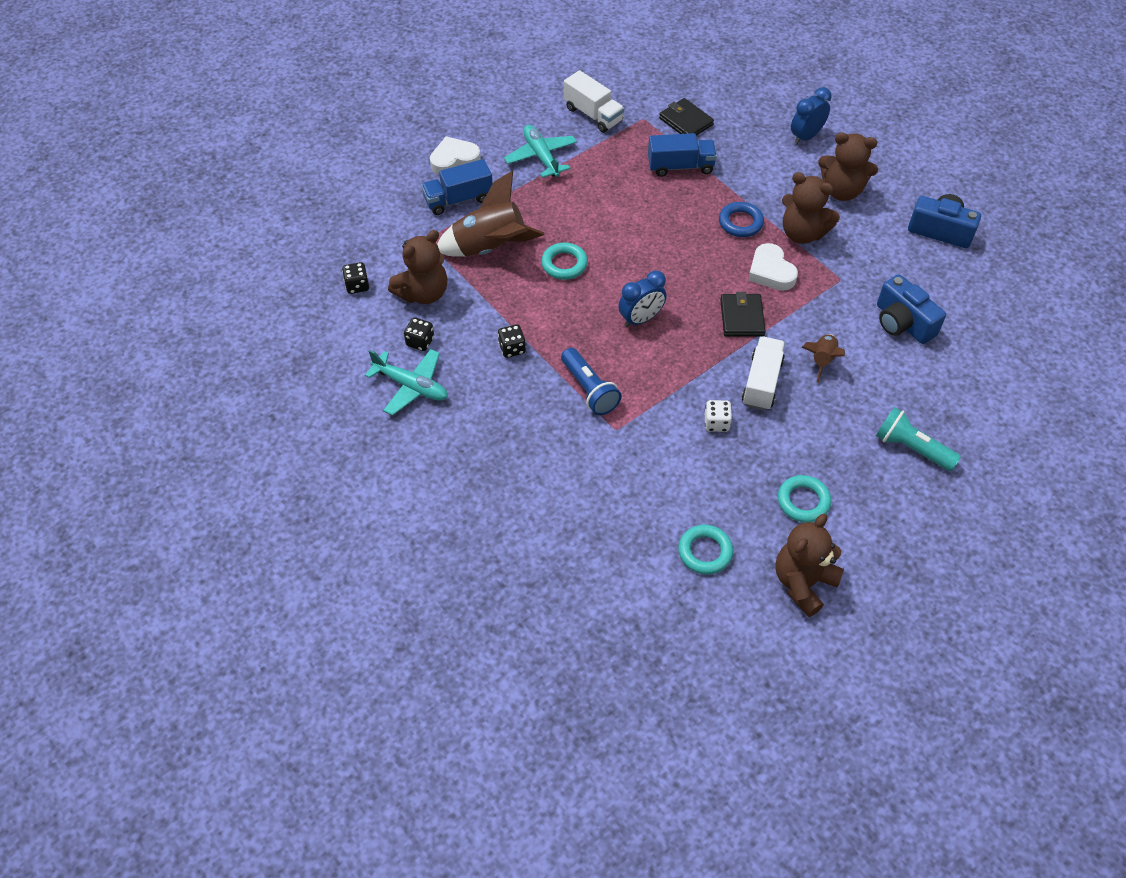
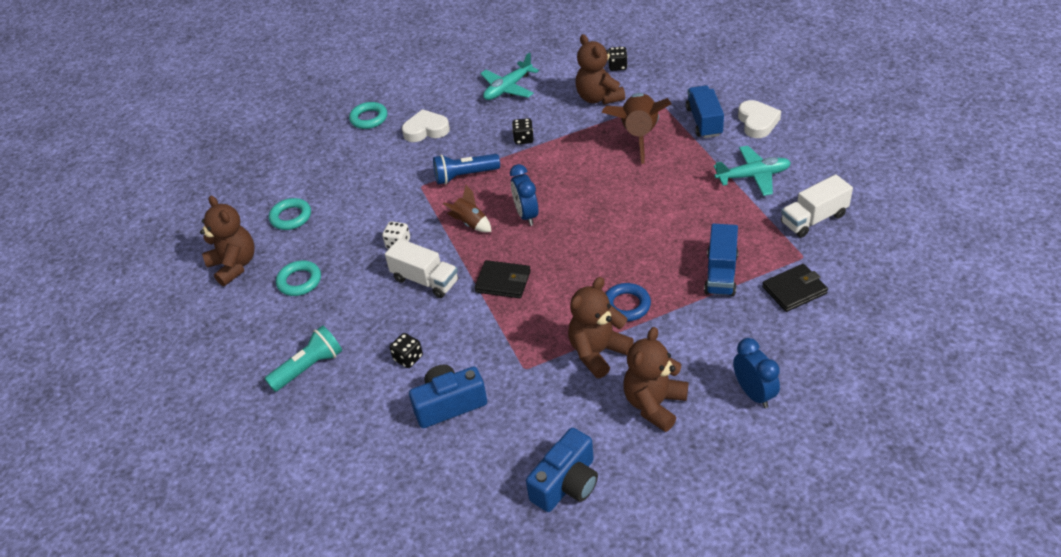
camera: 110 degrees right, 10 degrees down
black dice [404,317,434,351] -> black dice moved to [390,333,423,368]
turquoise ring [541,243,588,280] -> turquoise ring moved to [349,102,387,129]
white heart [748,243,798,291] -> white heart moved to [402,109,450,142]
brown rocket [802,334,845,383] -> brown rocket moved to [443,185,492,232]

